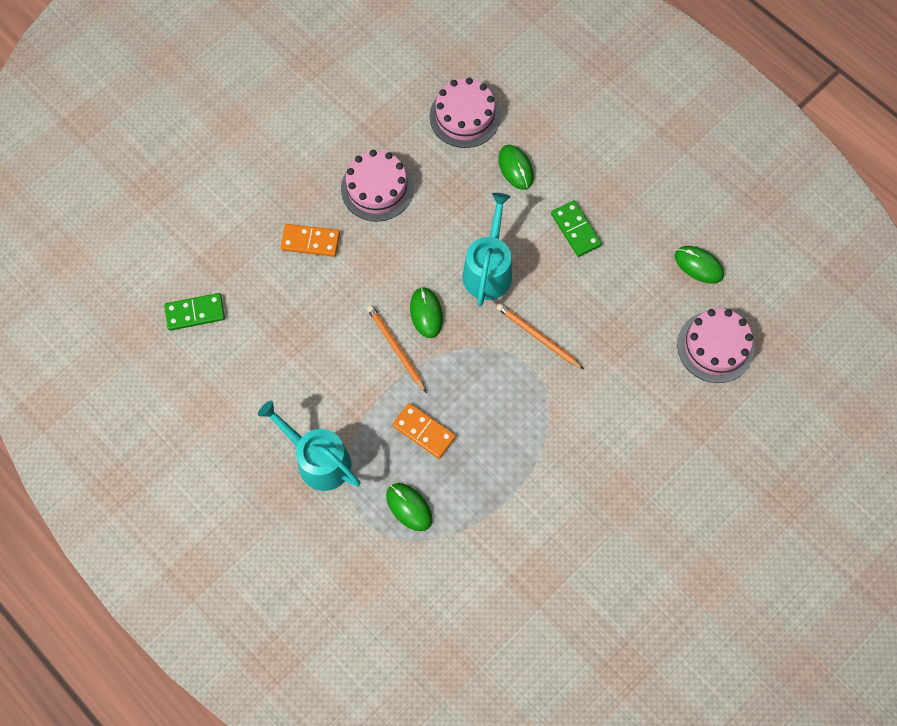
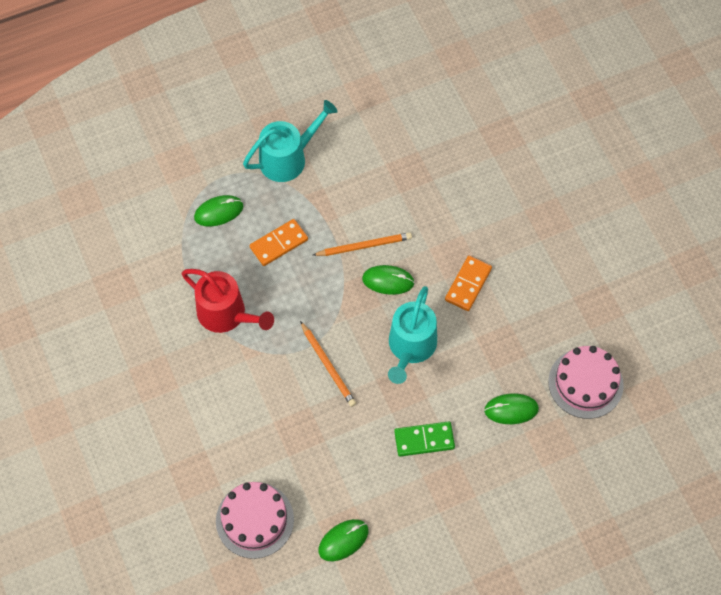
camera: 110 degrees right, 5 degrees down
green domino [164,293,225,331] -> none
orange domino [281,224,340,257] -> orange domino moved to [445,256,492,311]
pink cake [341,150,414,222] -> none
turquoise watering can [463,193,512,306] -> turquoise watering can turned 75 degrees clockwise [388,286,437,384]
orange pencil [497,303,584,369] -> orange pencil turned 90 degrees clockwise [300,321,356,407]
none -> red watering can [182,269,274,333]

